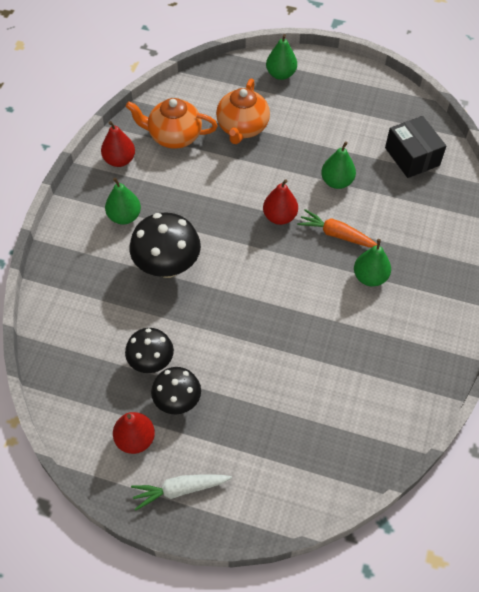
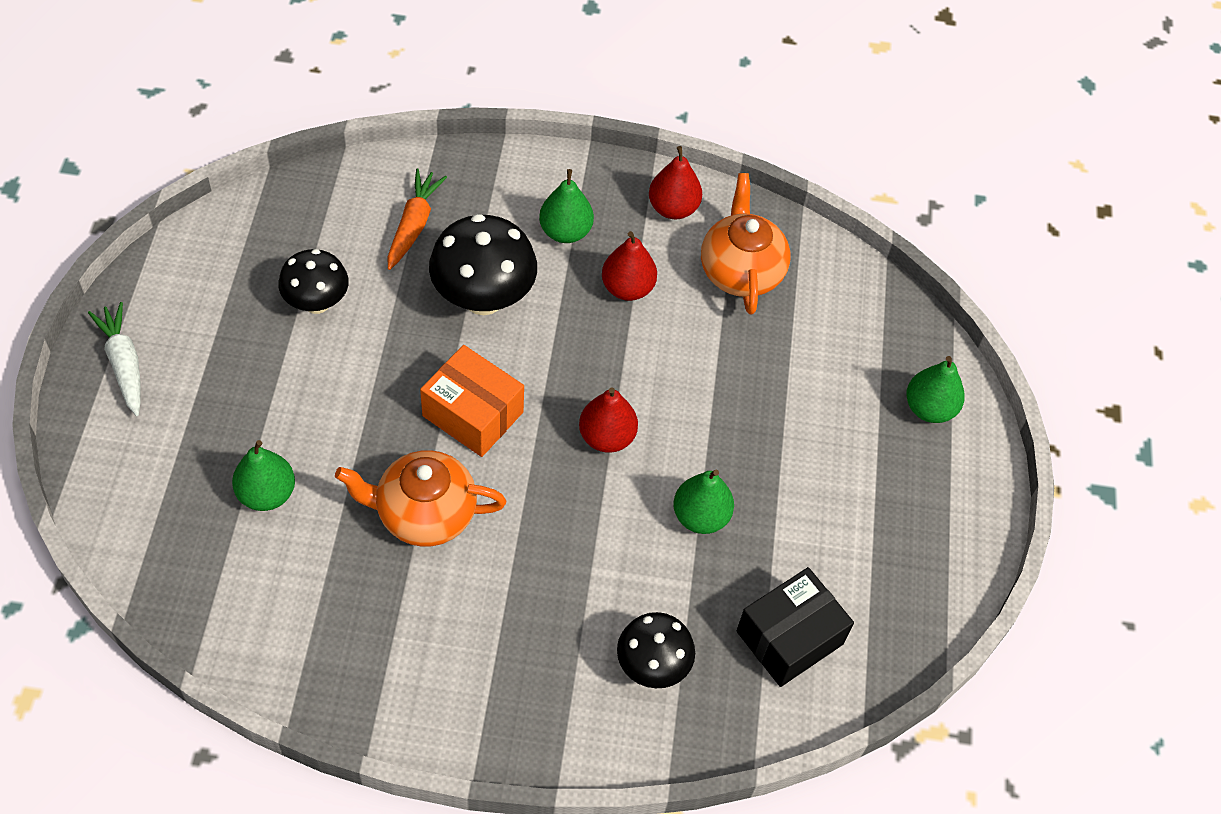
camera: 75 degrees right, 0 degrees up
red pear [113,412,155,454] -> red pear moved to [602,231,657,301]
black mushroom [151,367,201,414] -> black mushroom moved to [617,612,695,688]
orange teapot [216,78,270,144] -> orange teapot moved to [335,450,506,547]
orange carrot [297,209,377,247] -> orange carrot moved to [388,169,447,270]
green pear [354,239,391,286] -> green pear moved to [232,440,295,511]
none -> orange box [420,345,524,457]

